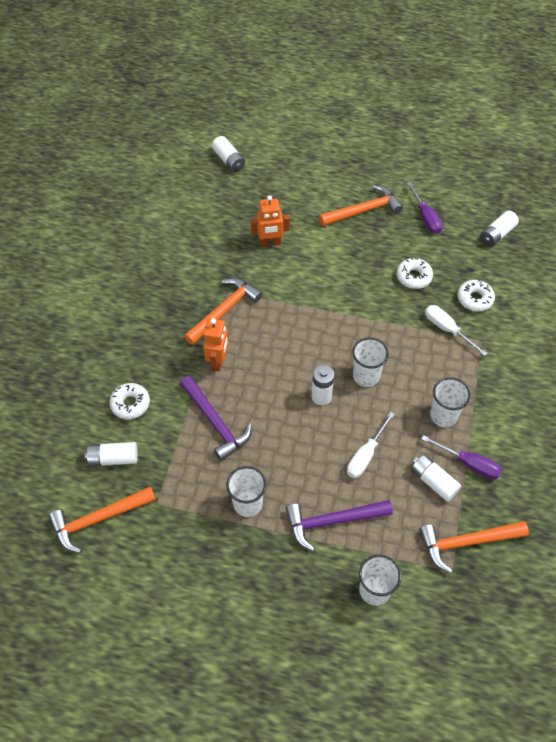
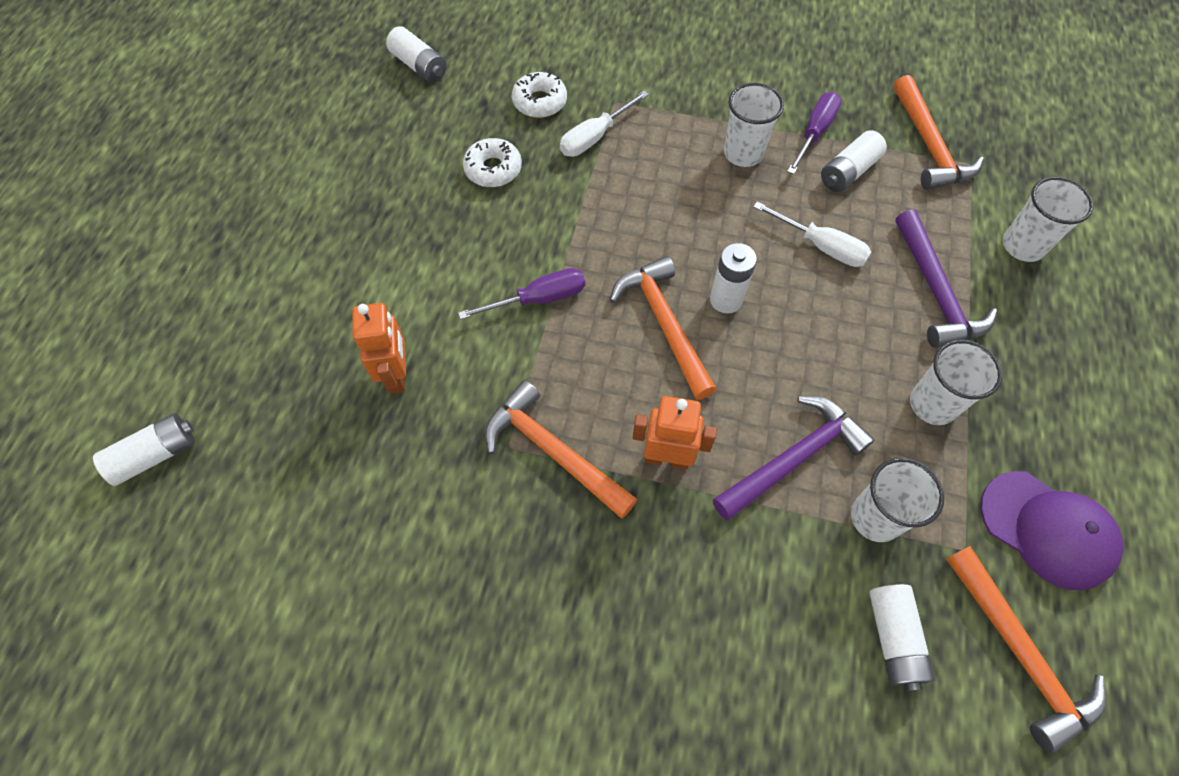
camera: 90 degrees left, 5 degrees up
white donut [109,383,150,419] -> none
orange hammer [319,185,403,226] -> orange hammer moved to [610,256,717,400]
white cup [352,338,389,387] -> white cup moved to [851,458,944,542]
purple screwdriver [407,182,443,234] -> purple screwdriver moved to [458,268,585,320]
none -> purple cap [981,471,1124,590]

